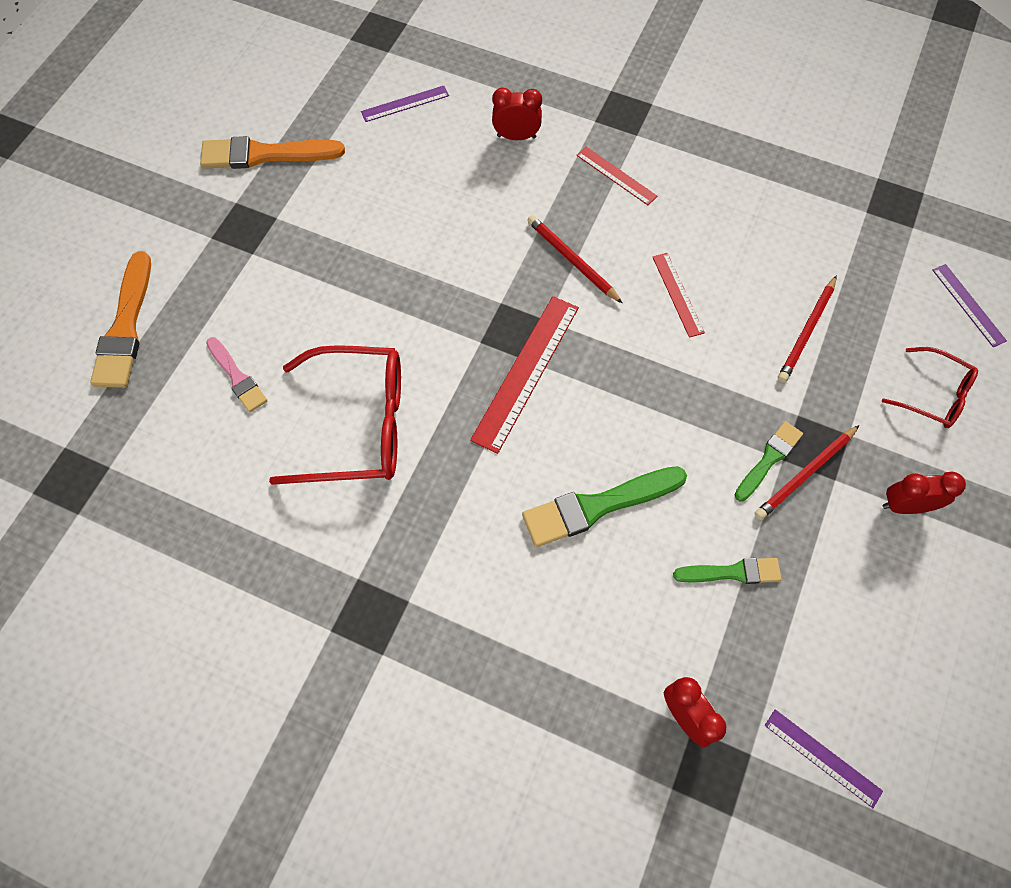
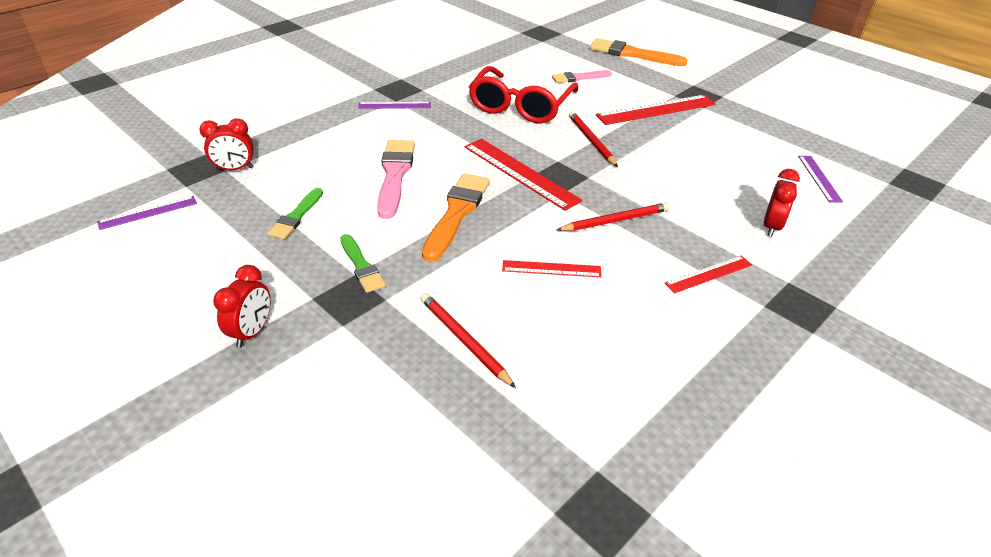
camera: 110 degrees right, 25 degrees down
orange brush [200,136,345,169] -> orange brush moved to [422,174,490,262]
green brush [522,466,687,547] -> pink brush [377,140,415,219]
red pencil [755,425,859,520] -> red pencil moved to [569,112,618,167]
red glasses [882,347,978,428] -> none
purple ruler [932,264,1007,347] -> purple ruler moved to [358,102,431,109]
none -> red ruler [596,95,716,125]

